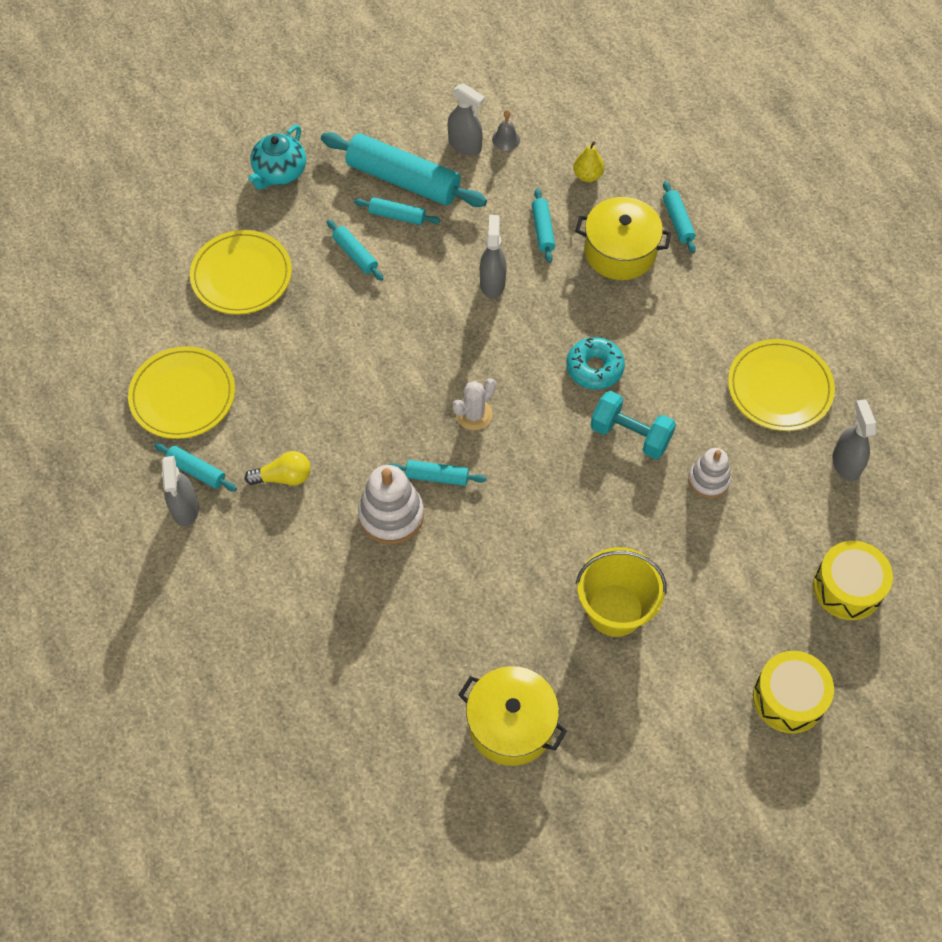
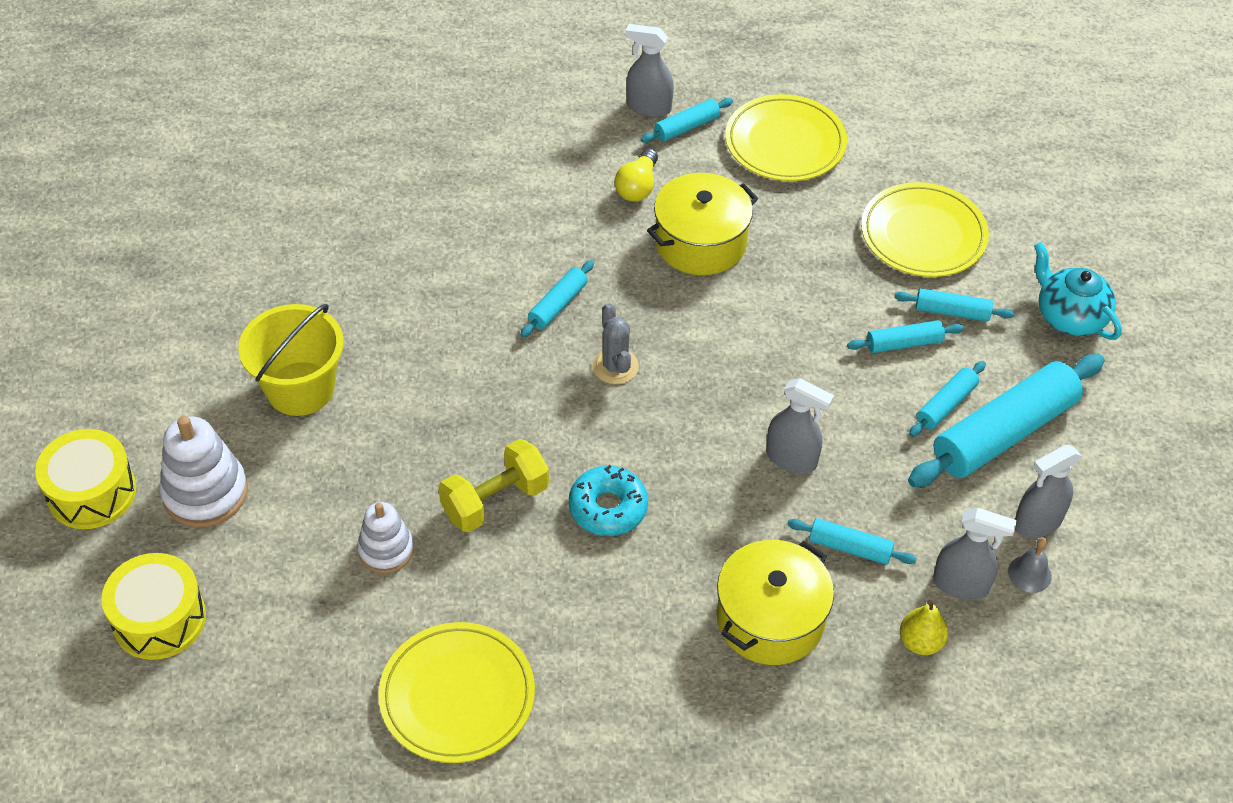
camera: 115 degrees right, 10 degrees down
white stacking toy [358,465,424,544] -> white stacking toy moved to [159,416,248,527]
white cactus [452,378,496,430] -> grey cactus [592,303,639,384]
yellow pot [459,666,567,766] -> yellow pot moved to [647,173,758,275]
turquoise dumbbell [591,391,676,459] -> yellow dumbbell [438,439,549,532]
turquoise rolling pin [663,181,696,253] -> turquoise rolling pin moved to [894,288,1014,322]
grey spray bottle [832,399,877,481] -> grey spray bottle moved to [933,508,1017,600]

